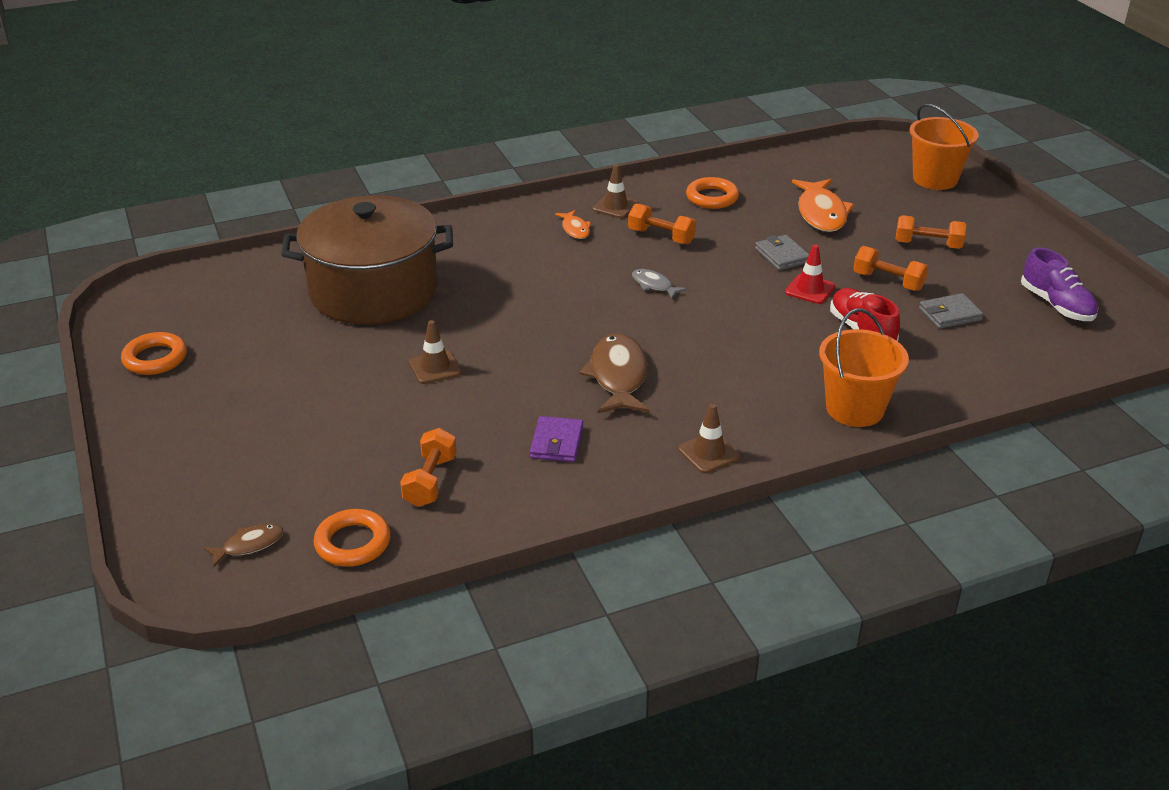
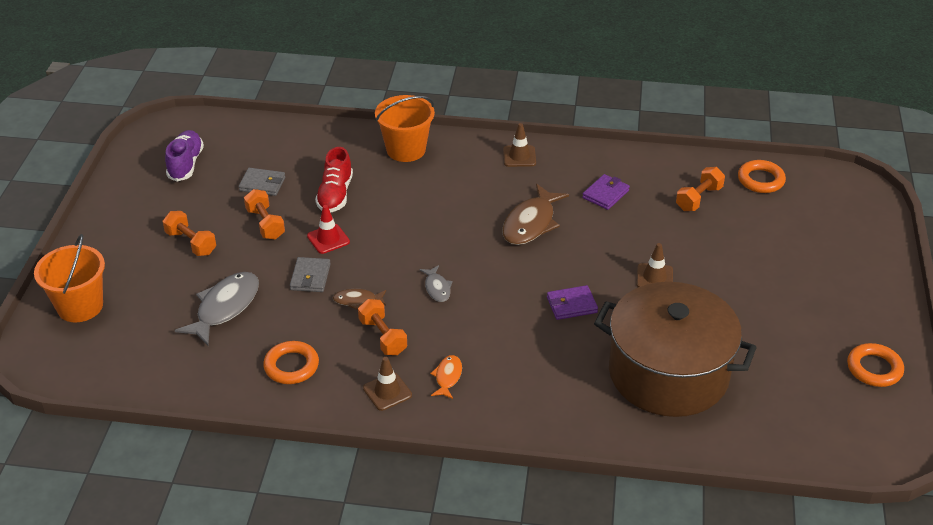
camera: 150 degrees left, 5 degrees up
brown fish [204,524,284,567] -> brown fish moved to [333,289,386,310]
orange fish [792,179,854,232] -> grey fish [175,272,259,345]
none -> purple wallet [547,285,598,320]

